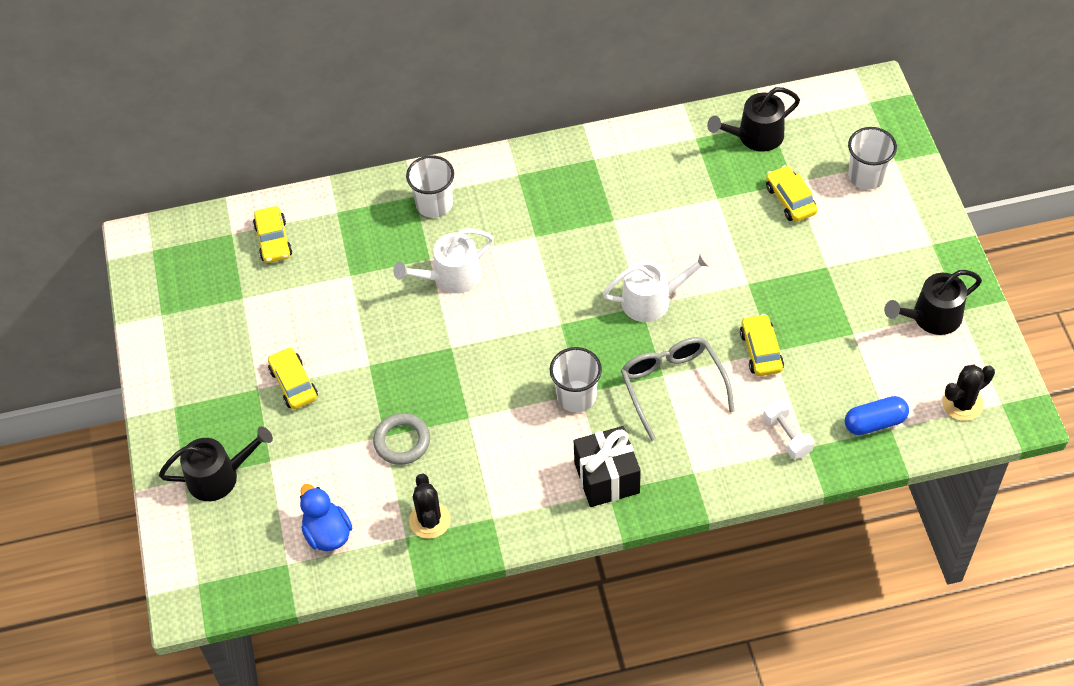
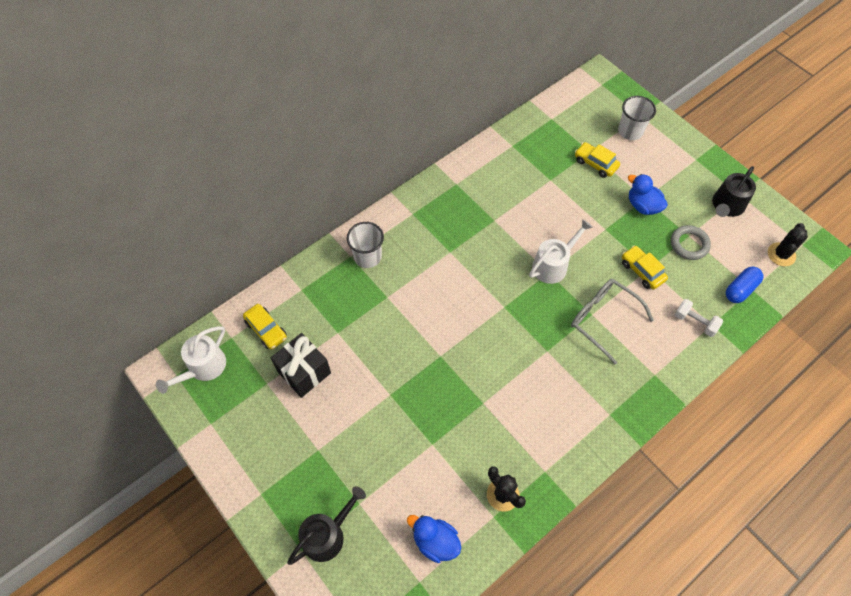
camera: 30 degrees left, 5 degrees up
yellow car [268,347,318,409] -> none
grey ring [373,413,430,465] -> grey ring moved to [671,225,711,260]
white watering can [393,228,494,293] -> white watering can moved to [156,326,226,394]
white cup [549,347,602,412] -> none
black gift [574,426,641,507] -> black gift moved to [271,333,331,398]
black watering can [707,87,800,152] -> none
none -> blue duck [628,174,668,215]

